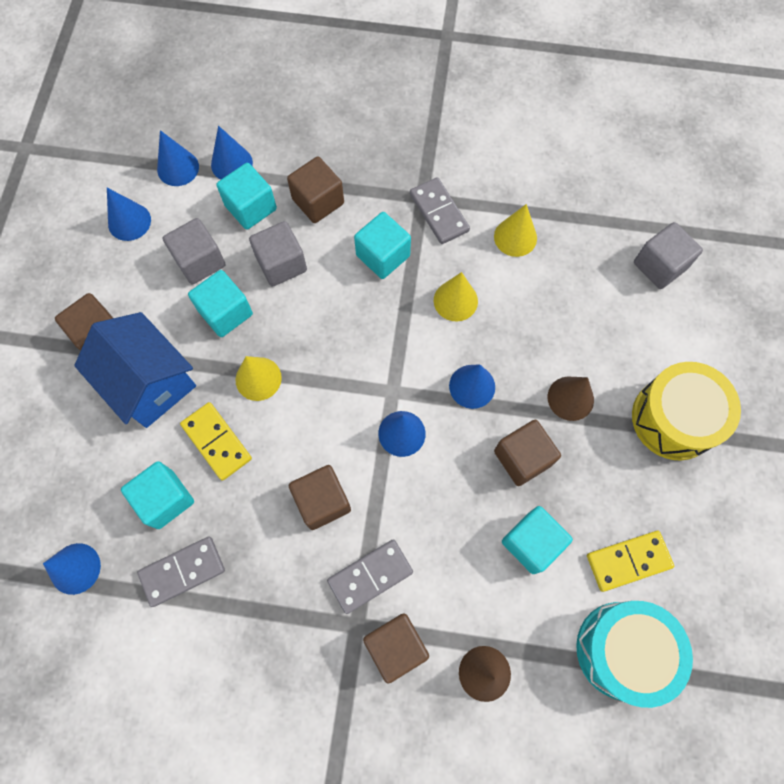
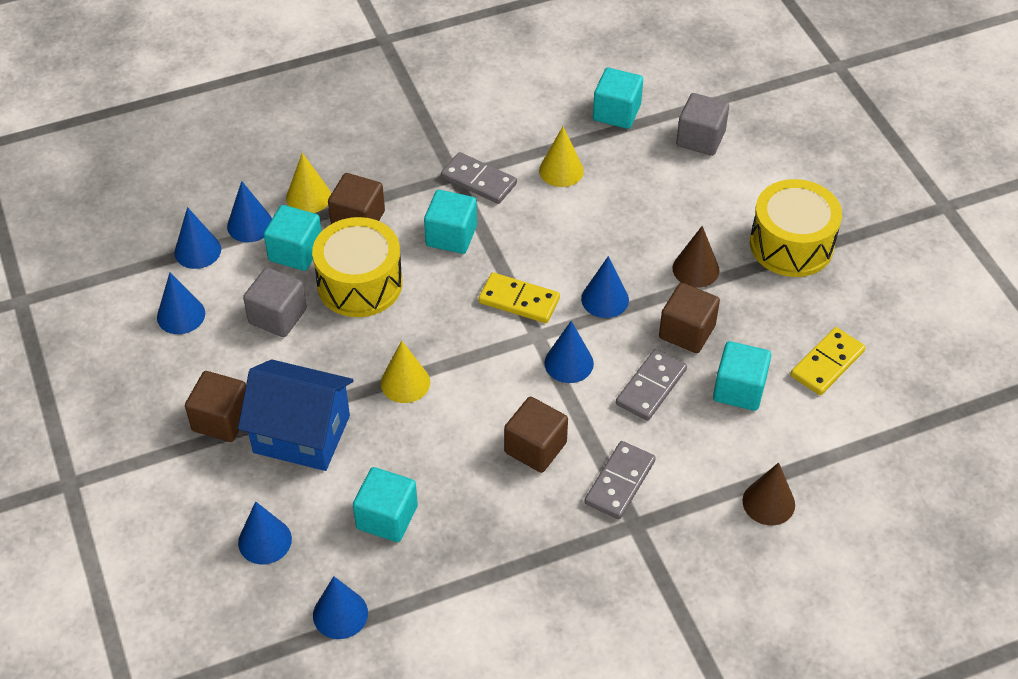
camera: 30 degrees left, 20 degrees down
grey domino [137,537,225,607] -> grey domino moved to [616,349,687,421]
yellow domino [180,402,252,481] -> yellow domino moved to [478,272,560,323]
turquoise cube [188,270,253,337] -> turquoise cube moved to [593,68,643,129]
grey cube [249,221,307,287] -> yellow drum [312,217,403,317]
brown cube [363,613,429,684] -> none
yellow cone [434,272,478,321] -> yellow cone moved to [286,153,331,213]
turquoise drum [576,601,693,708] -> none
none -> blue cone [238,501,292,564]

